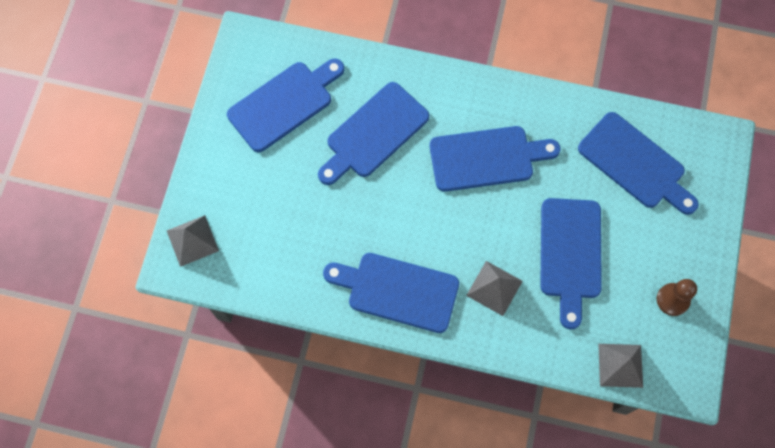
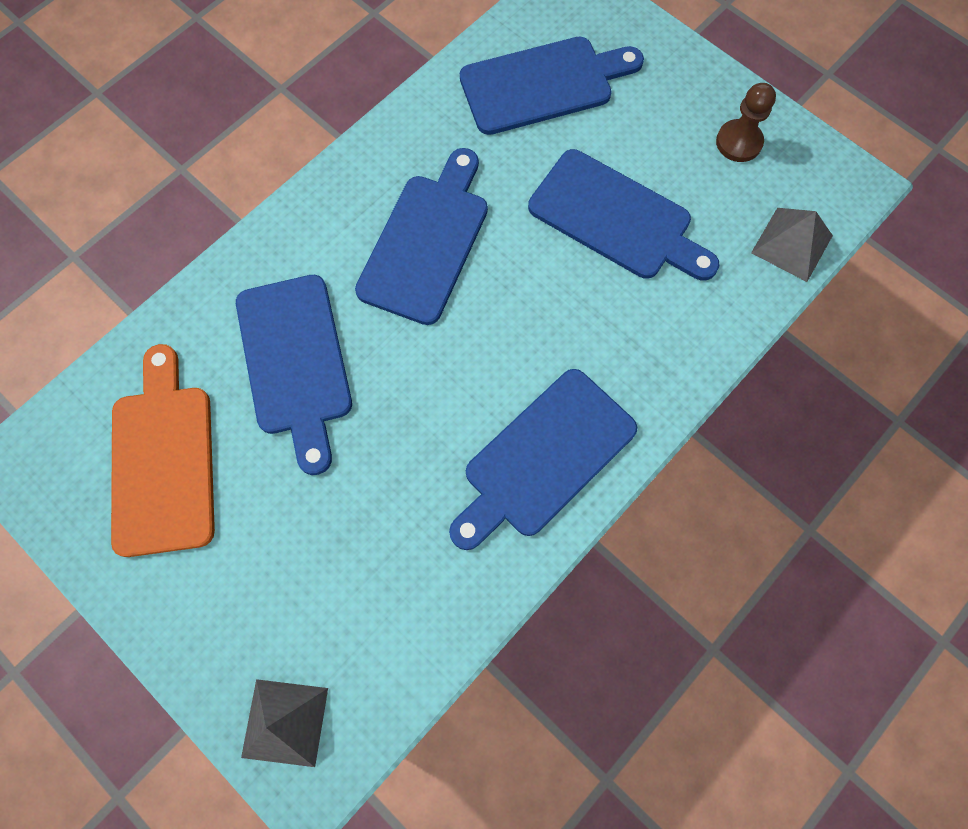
camera: 60 degrees left, 0 degrees up
blue cutting board [227,59,344,152] -> orange cutting board [111,344,215,557]
grey pyramid [466,261,523,316] -> none

